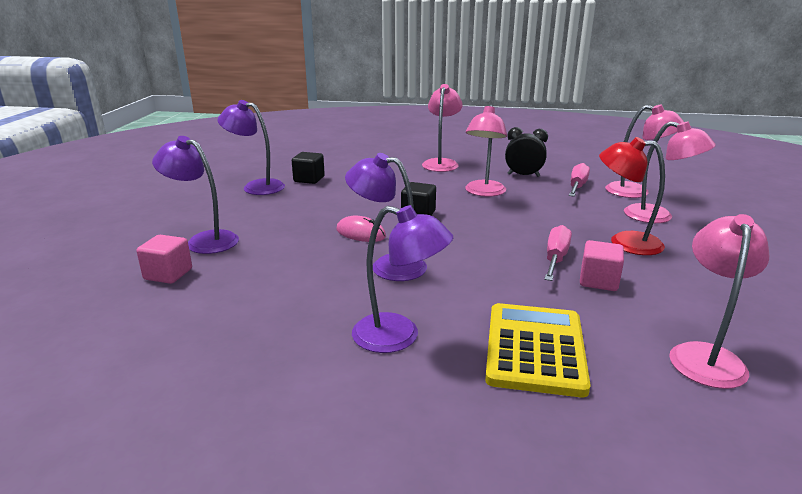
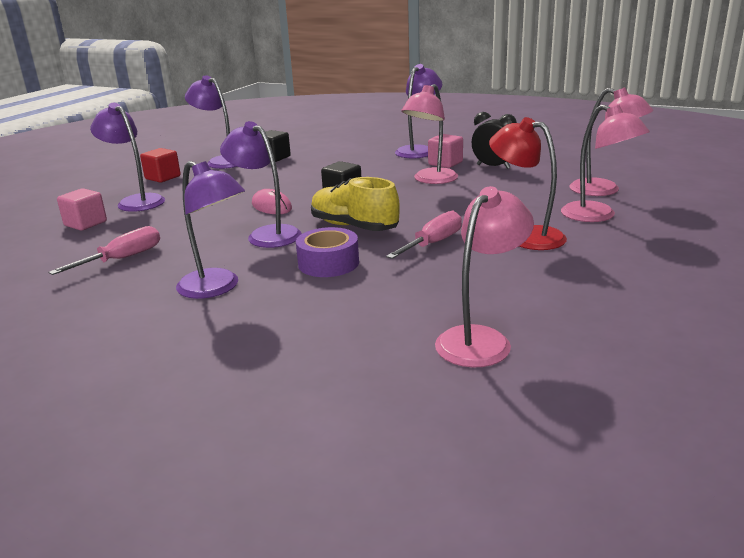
camera: 20 degrees right, 0 degrees up
pink lamp [422,84,463,172] -> purple lamp [395,64,442,158]
yellow calculator [485,303,590,398] -> none
pink screwdriver [569,163,590,197] -> pink screwdriver moved to [48,226,160,275]
pink cube [580,240,624,291] -> pink cube moved to [428,134,463,168]
none -> red cube [140,148,181,183]
none -> purple tape [296,227,359,277]
none -> yellow shoe [311,177,400,231]

